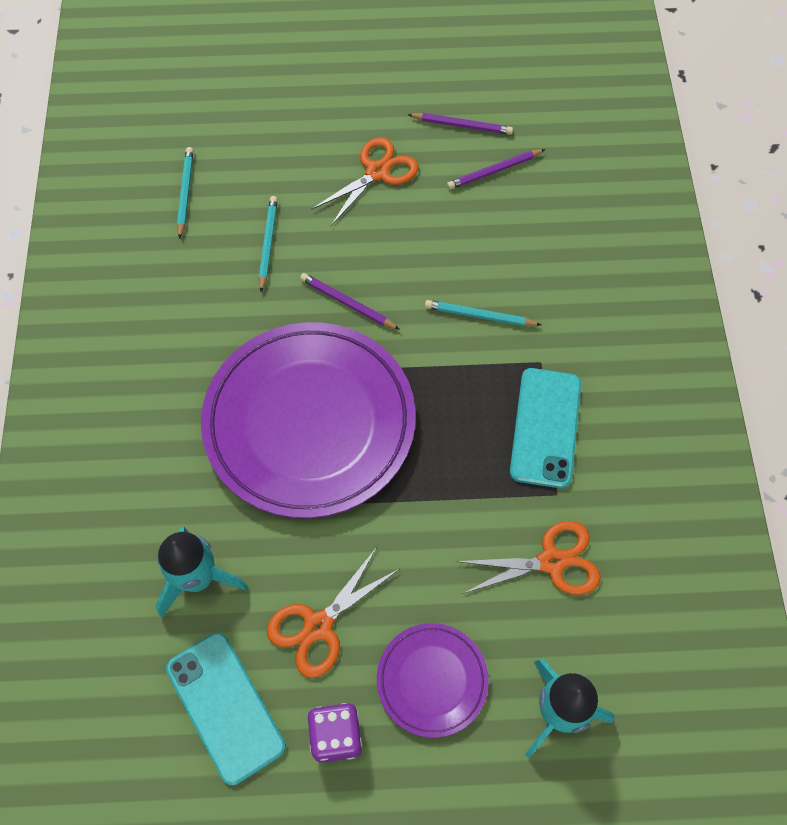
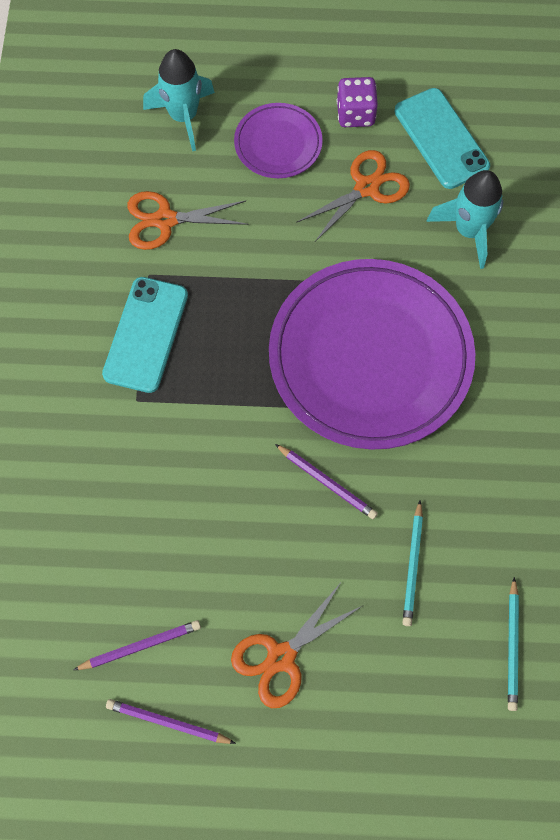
camera: 175 degrees left, 5 degrees up
turquoise pencil [425,300,541,326] -> none

